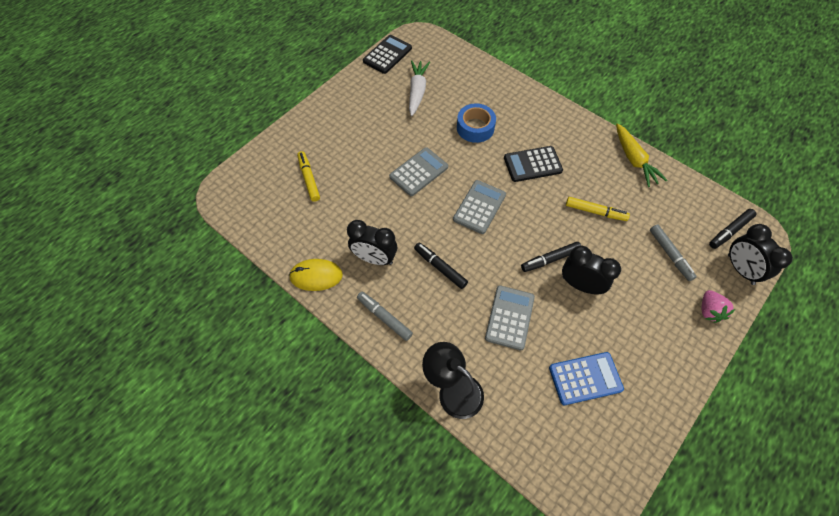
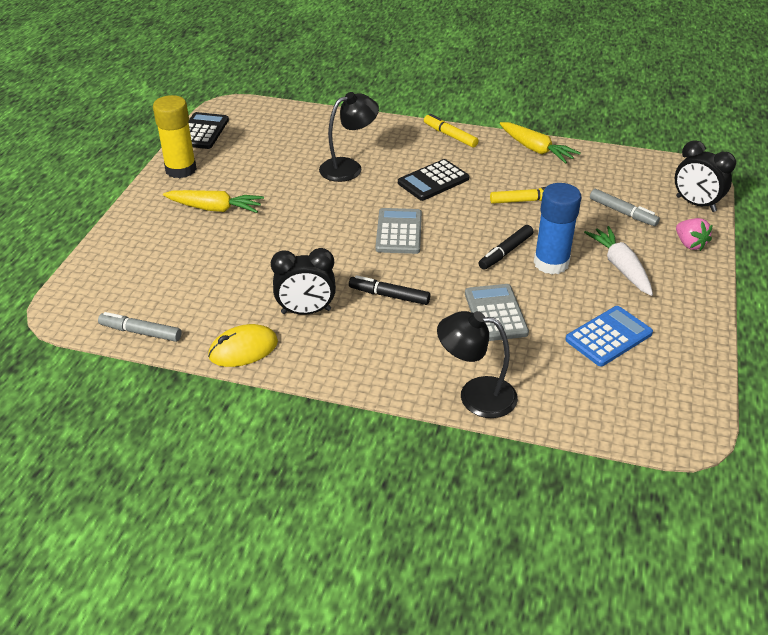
camera: 25 degrees left, 20 degrees down
yellow marker [297,151,320,202] -> yellow marker moved to [424,114,479,148]
grey marker [357,292,413,341] -> grey marker moved to [98,312,182,342]
grey calculator [389,147,448,196] -> none
white carrot [409,60,430,116] -> white carrot moved to [584,226,653,296]
blue tape [457,103,496,143] -> black lamp [319,92,379,182]
black clock [562,245,621,294] -> blue glue stick [534,183,581,274]
black marker [709,209,756,249] -> none
none -> yellow glue stick [153,95,197,178]
none -> yellow carrot [163,190,264,213]

